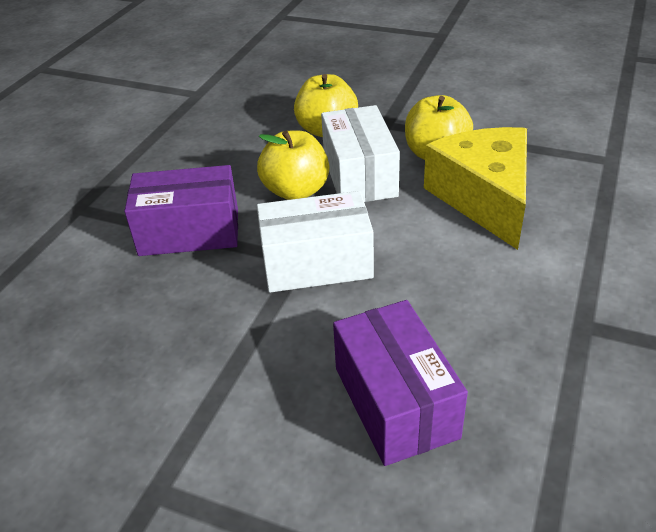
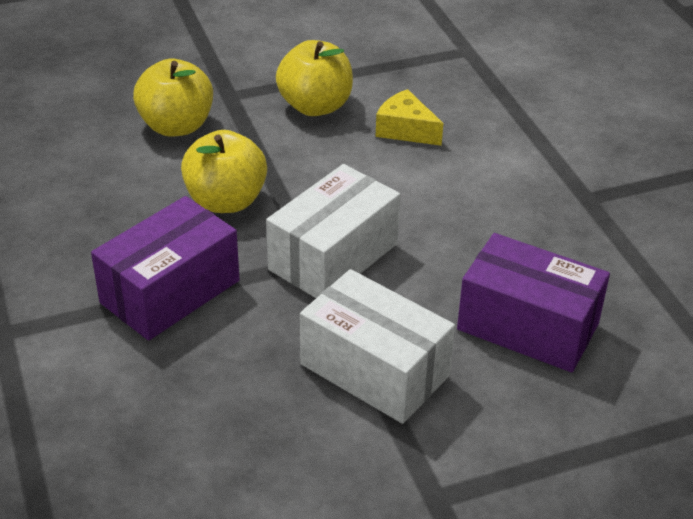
camera: 45 degrees left, 0 degrees up
white box [321,105,400,202] -> white box moved to [300,269,455,424]
yellow cheese [424,127,527,250] -> yellow cheese [375,89,443,146], size x0.48

